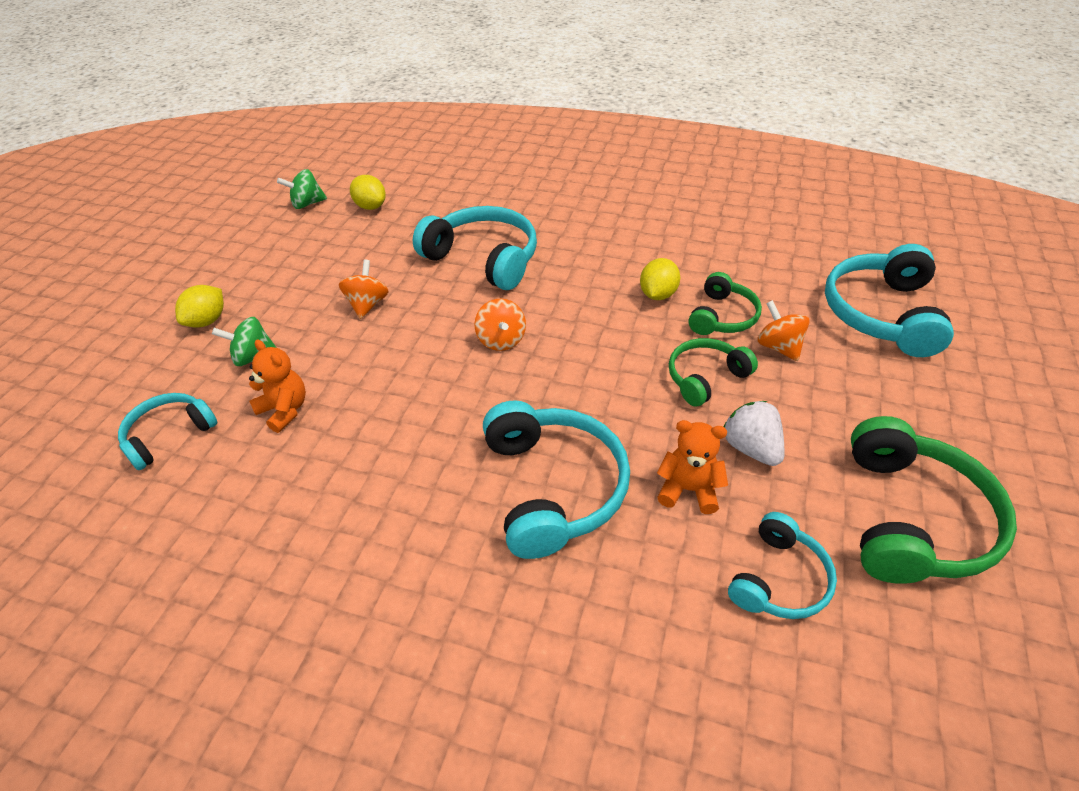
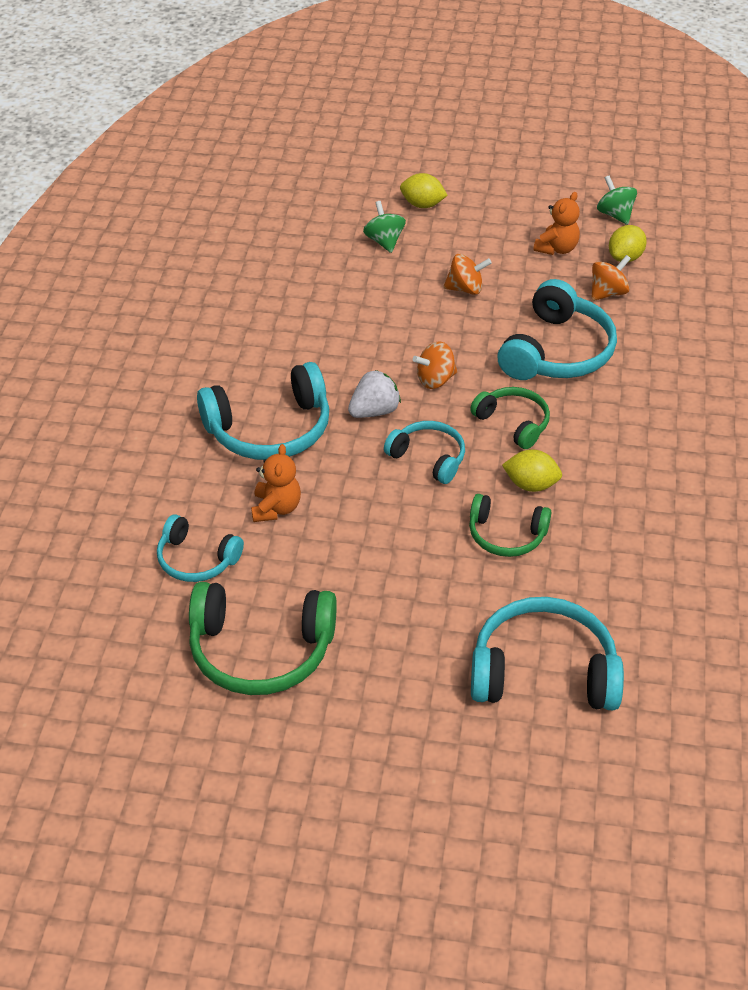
camera: 80 degrees right, 0 degrees up
turquoise headphones [118,393,217,470] -> turquoise headphones moved to [384,421,465,484]
orange teddy bear [249,339,306,433] -> orange teddy bear moved to [533,192,580,255]
green headphones [669,338,758,406] -> green headphones moved to [470,387,550,449]
white strawberry [723,401,784,466] -> white strawberry moved to [348,370,401,418]
orange spinning top [757,300,810,361] -> orange spinning top moved to [591,255,631,301]

